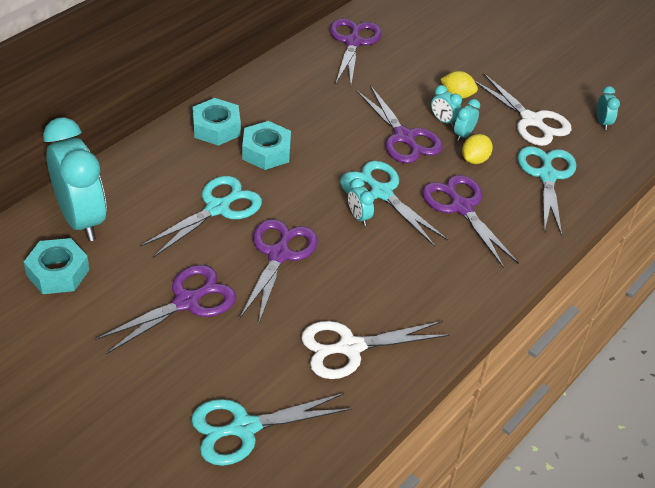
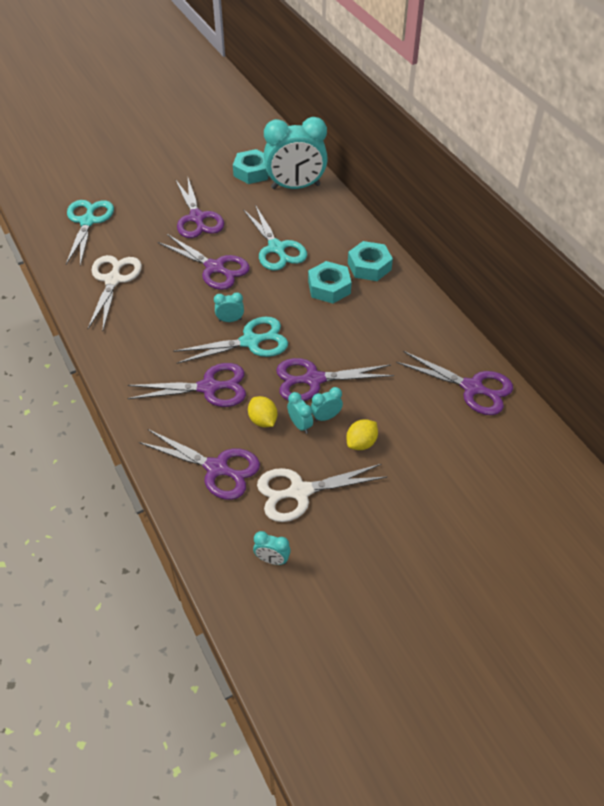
camera: 115 degrees right, 5 degrees up
turquoise scissors [517,146,576,236] -> purple scissors [139,429,260,500]

